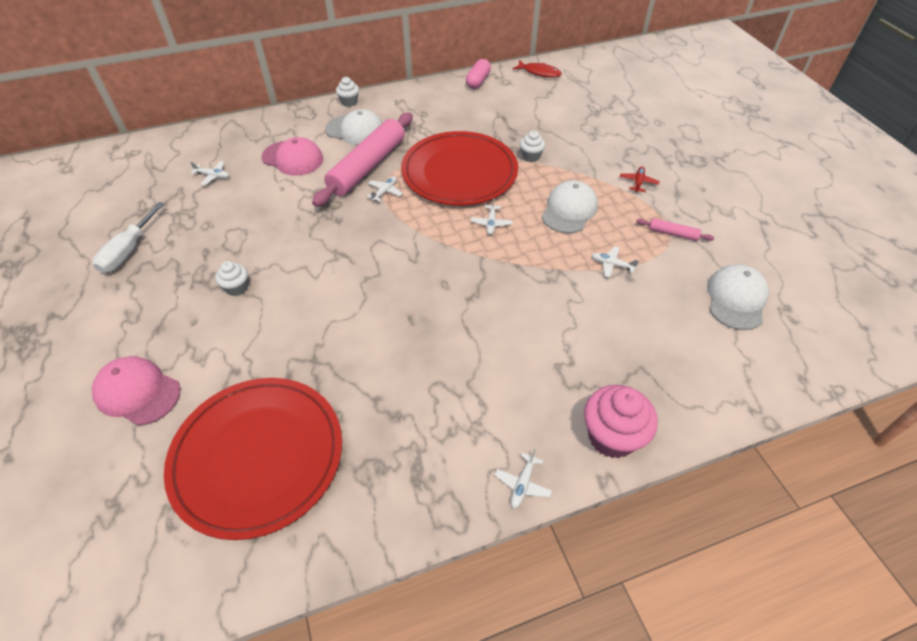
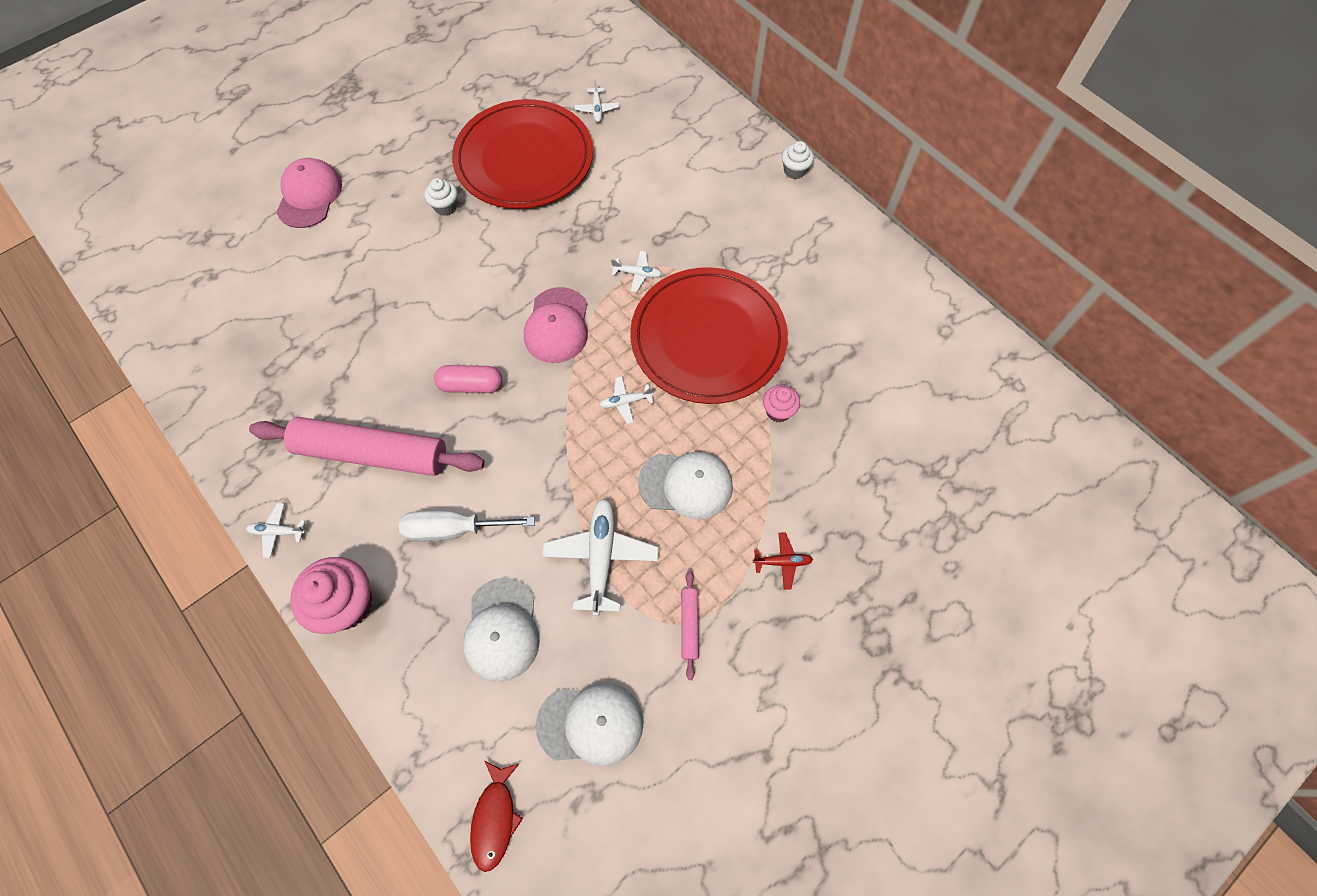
camera: 70 degrees right, 15 degrees up
white screwdriver [93,202,164,273] -> white screwdriver moved to [399,511,535,541]
red plate [164,378,342,540] -> red plate moved to [452,99,593,209]
pink cap [262,137,323,176] -> pink cap moved to [524,287,588,363]
pink rolling pin [312,113,413,207] -> pink rolling pin moved to [249,417,485,476]
white cap [325,109,383,145] -> white cap moved to [463,578,540,682]
pink capsule [466,59,491,89] -> pink capsule moved to [434,365,502,393]
red fish [513,60,562,77] -> red fish moved to [470,760,523,872]
white cupcake [520,130,545,162] -> pink cupcake [763,385,800,422]
white plane [591,246,639,278] -> white plane [542,498,659,616], size x1.98

